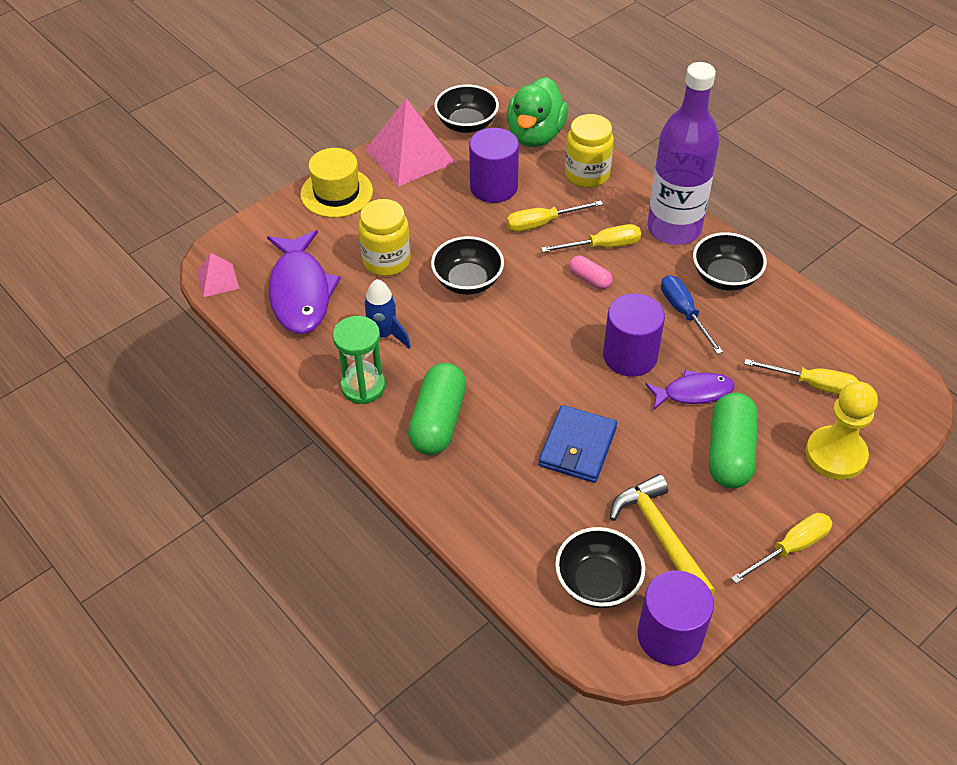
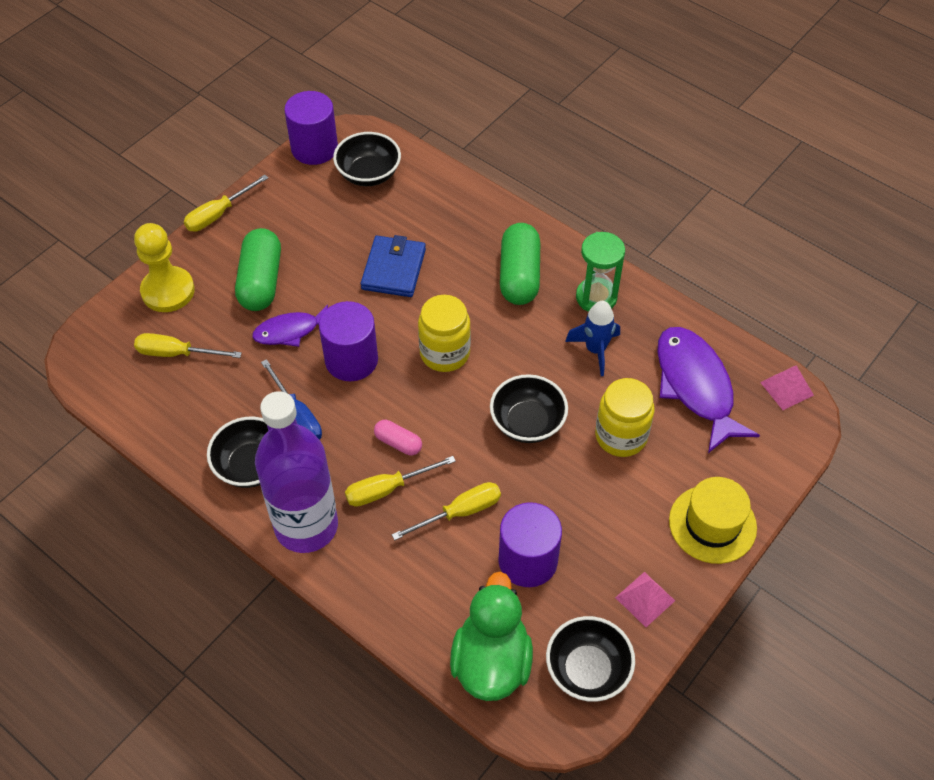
camera: 170 degrees right, 5 degrees up
pink pyramid [366,98,455,187] -> pink pyramid [615,572,675,627], size x0.50
yellow jar [565,114,614,188] -> yellow jar moved to [418,295,471,372]
yellow hammer [610,474,715,596] -> none

